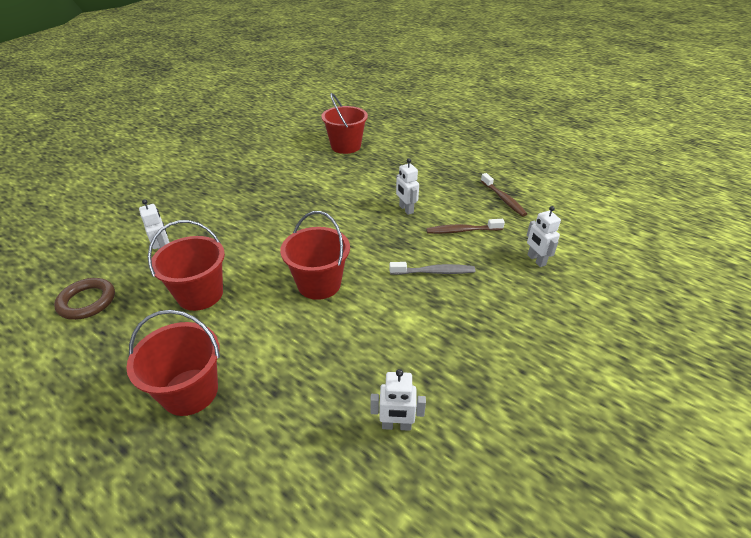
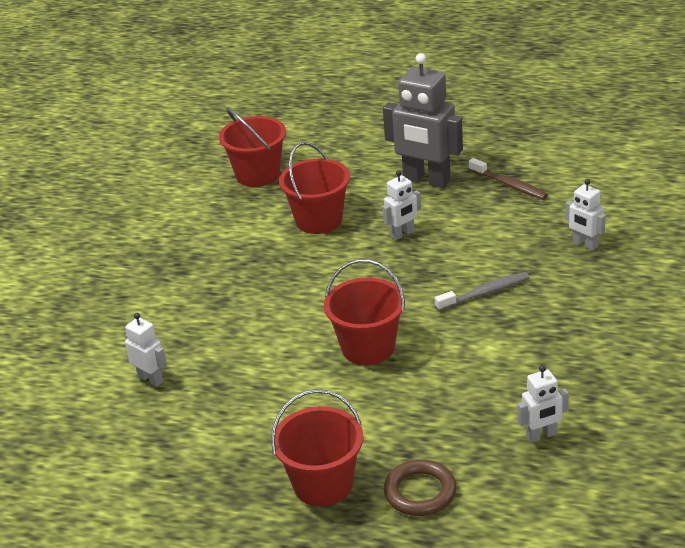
camera: 20 degrees left, 5 degrees down
brown ring [54,278,115,320] -> brown ring moved to [384,459,456,516]
red bucket [148,220,225,311] -> red bucket moved to [279,142,350,234]
white robot [396,158,419,215] -> white robot turned 75 degrees counterclockwise [382,170,421,240]
brown toothbrush [426,219,505,234] -> none
none -> grey robot [383,53,463,188]

